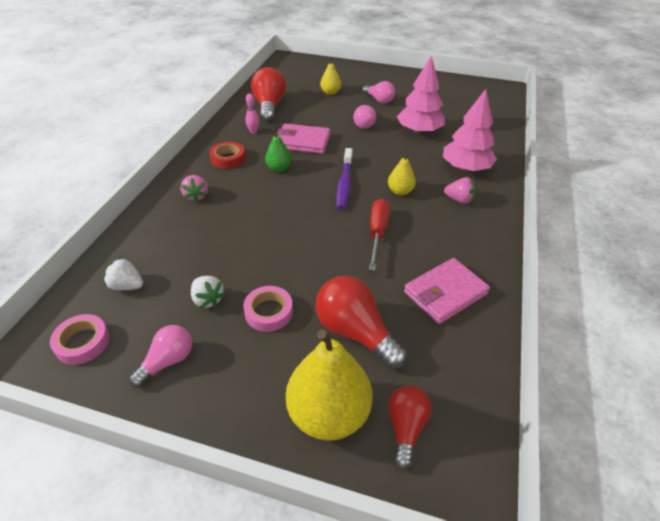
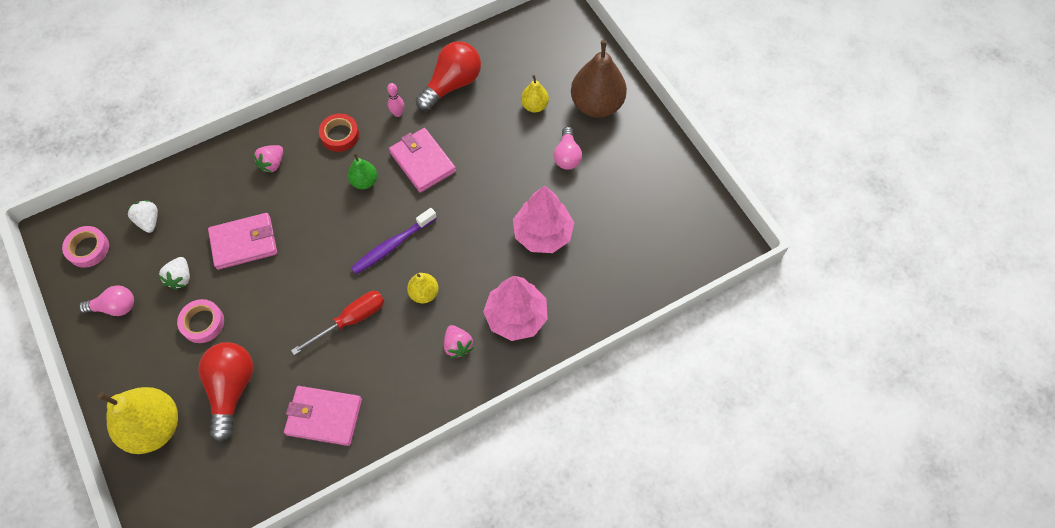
camera: 45 degrees right, 20 degrees up
pink light bulb [353,105,376,129] -> none
red light bulb [388,386,431,470] -> none
none -> pink wallet [208,213,277,270]
none -> brown pear [571,40,627,118]

